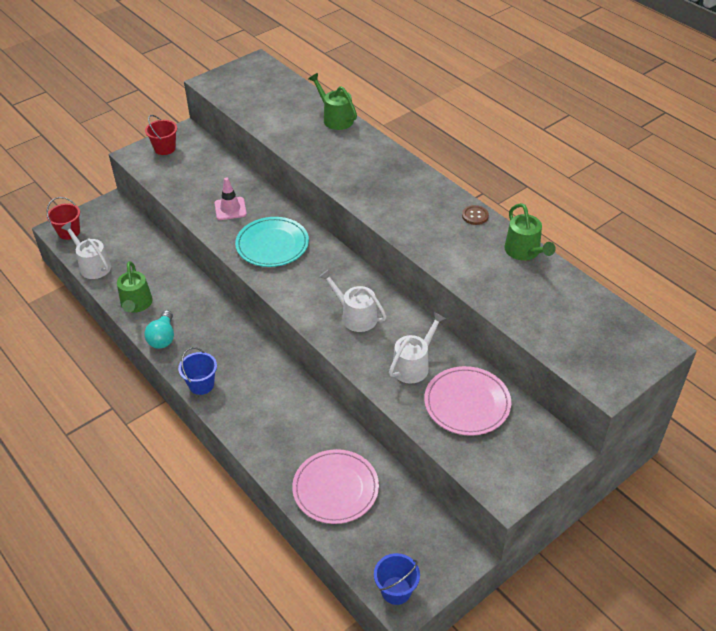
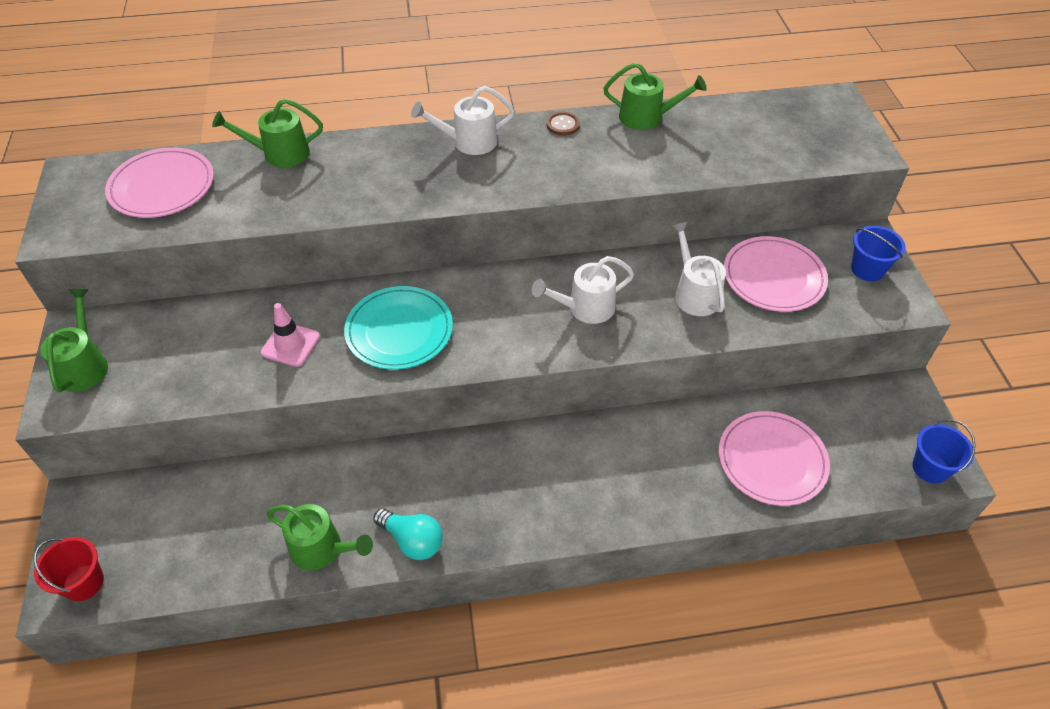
camera: 60 degrees left, 5 degrees up
white watering can [61,222,111,279] -> white watering can moved to [411,86,515,155]
red bucket [145,115,177,155] -> green watering can [40,289,108,392]
blue bucket [178,347,217,395] -> blue bucket moved to [851,226,906,281]
none -> pink plate [105,148,214,218]

